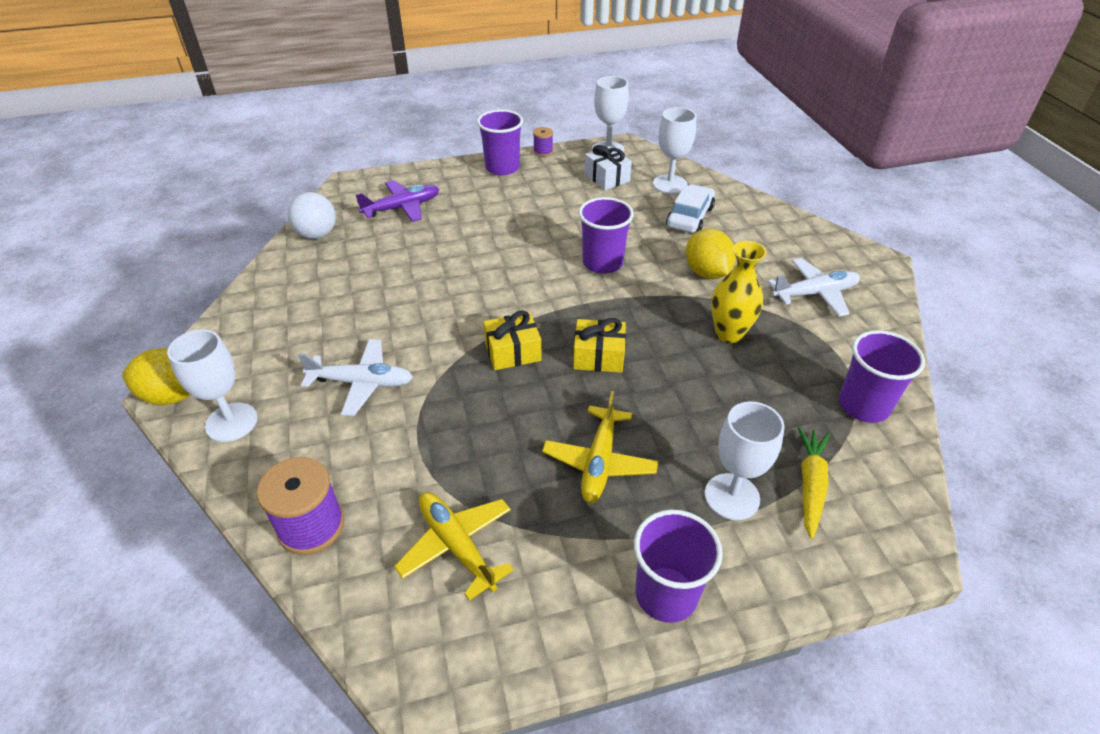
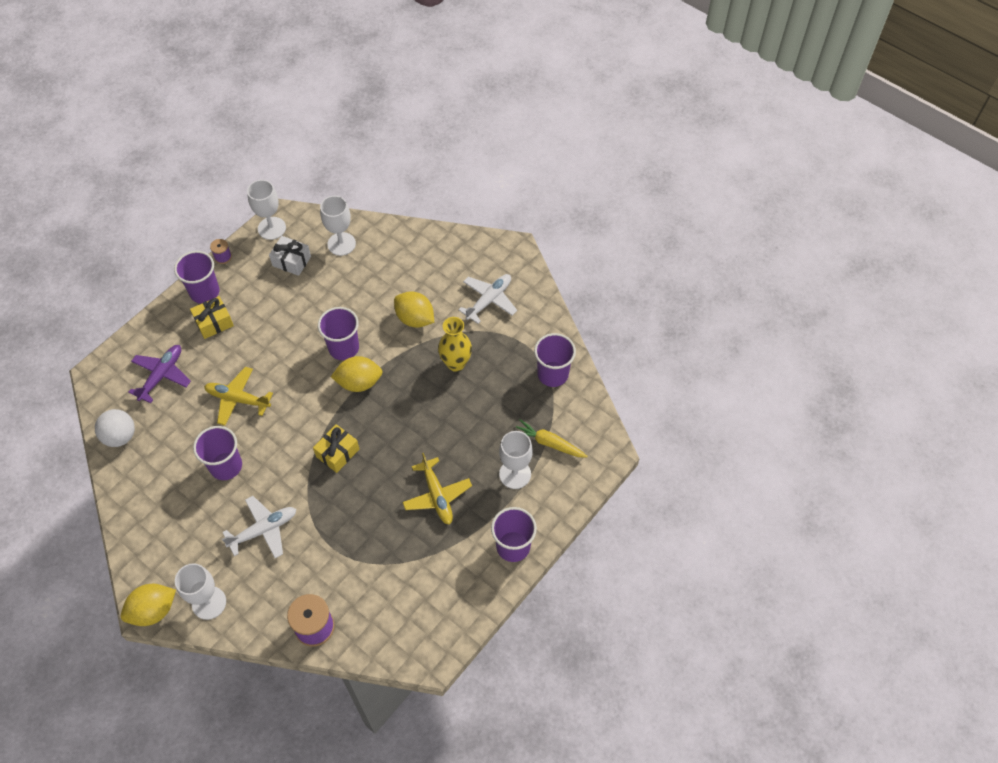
camera: 35 degrees left, 15 degrees up
yellow plane [394,492,514,601] -> yellow plane moved to [204,367,273,426]
yellow gift [573,318,626,373] -> yellow gift moved to [190,296,234,339]
white car [666,184,715,233] -> none
yellow carrot [798,427,830,539] -> yellow carrot turned 45 degrees counterclockwise [516,419,588,458]
none -> purple cup [193,426,242,480]
none -> yellow lemon [331,356,383,392]

